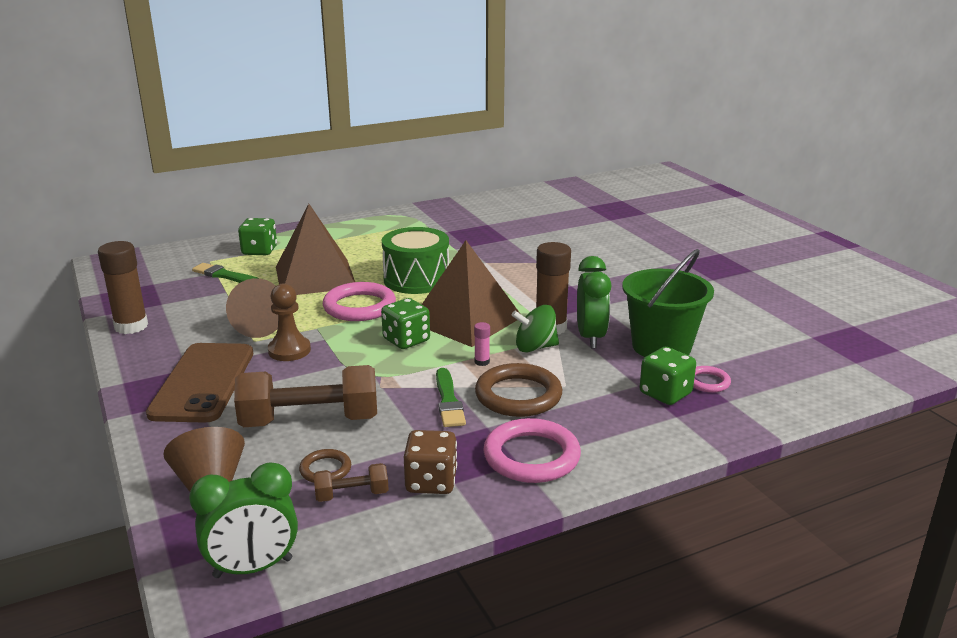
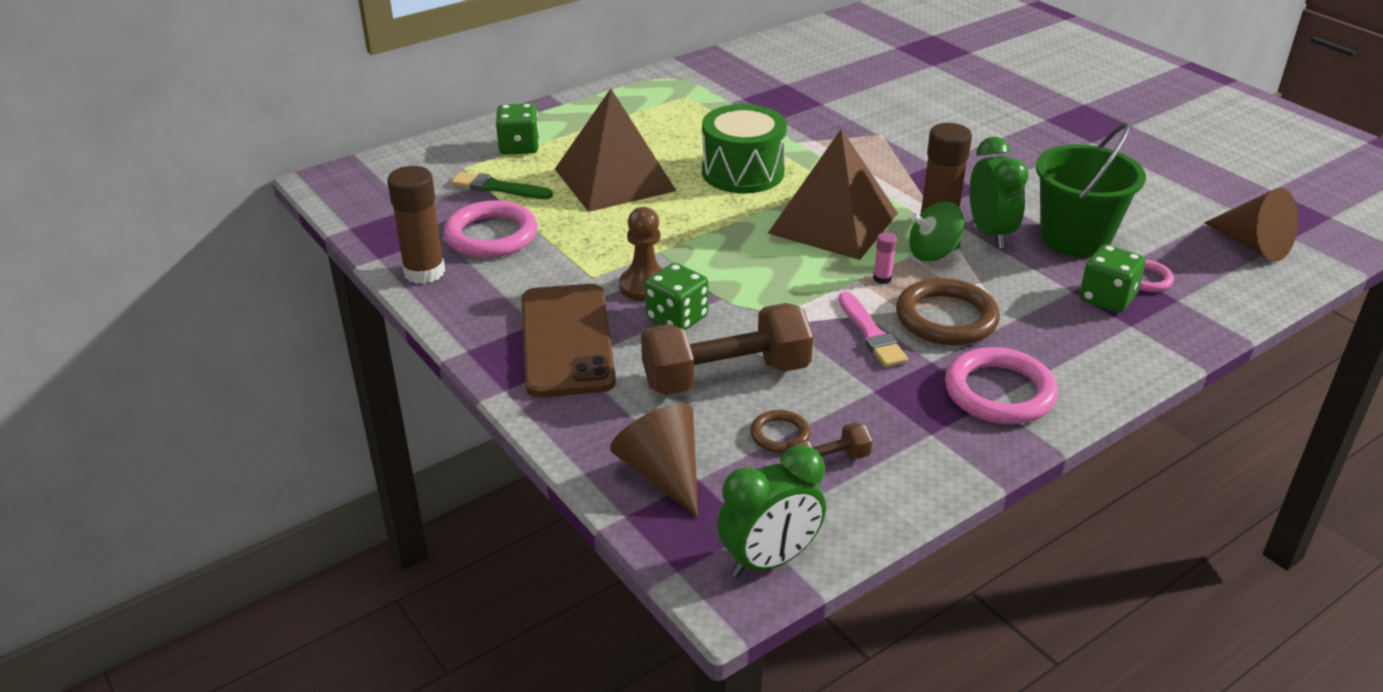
camera: 10 degrees left, 10 degrees up
brown cone [226,278,278,338] -> brown cone moved to [1204,188,1298,262]
pink ring [323,282,396,321] -> pink ring moved to [444,200,537,258]
green dice [381,298,430,349] -> green dice moved to [645,263,709,330]
brown dice [404,430,457,494] -> none
green brush [436,368,466,427] -> pink brush [838,292,908,367]

